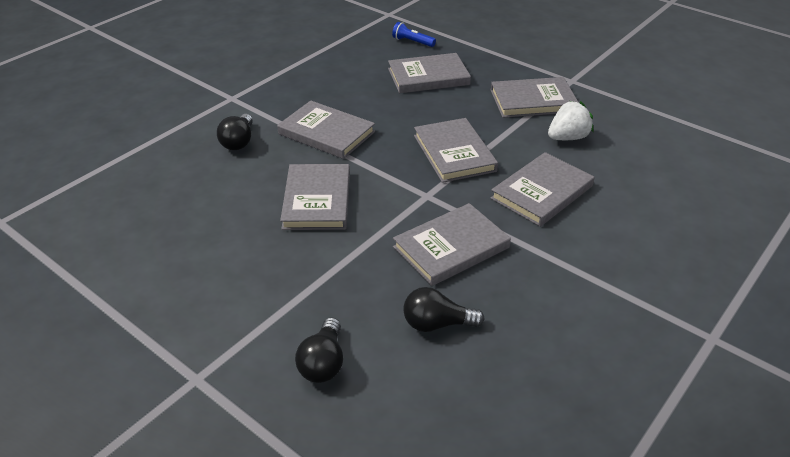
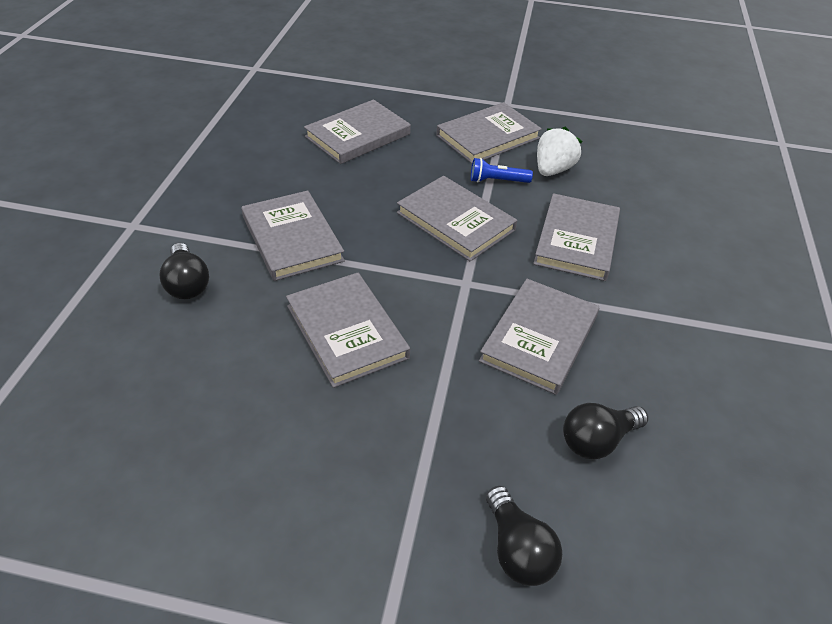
camera: 30 degrees left, 5 degrees up
grey book [277,100,375,159] -> grey book turned 60 degrees clockwise [241,191,345,281]
blue flashlight [392,22,436,47] -> blue flashlight moved to [471,158,533,183]

